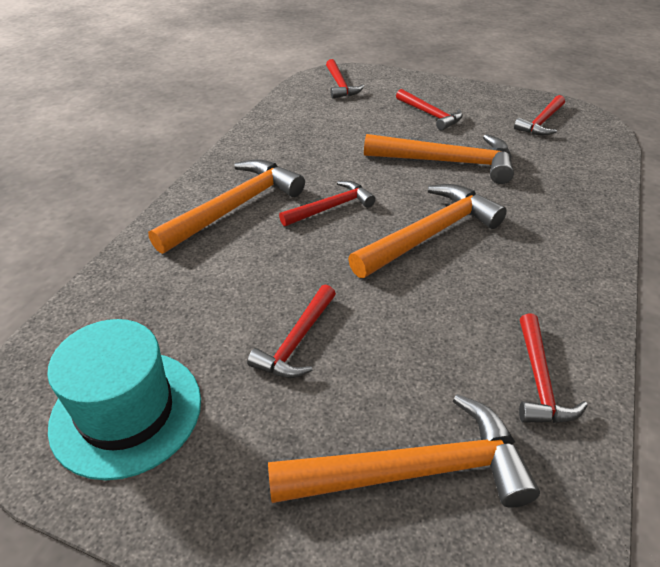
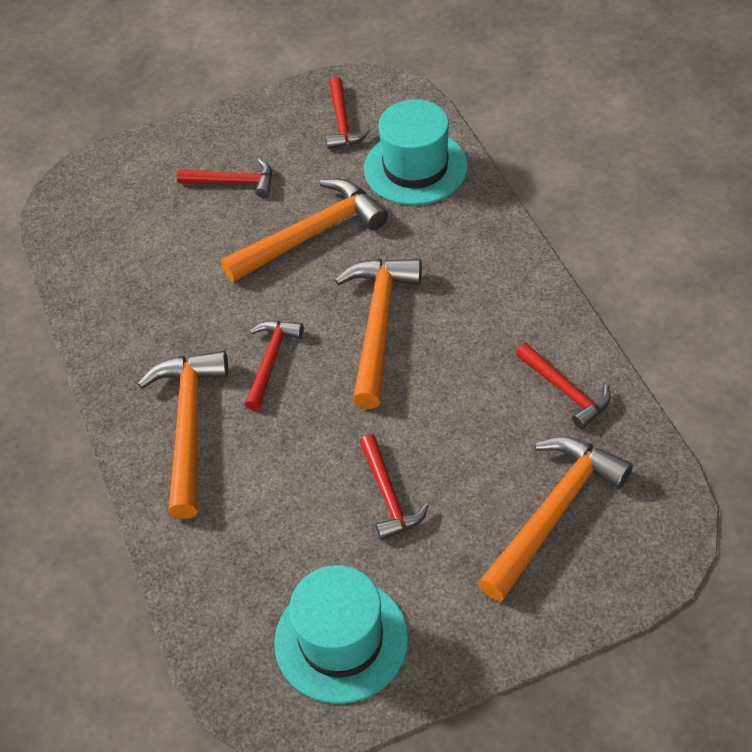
camera: 40 degrees left, 10 degrees up
red hammer [326,59,364,98] -> none
none -> turquoise hat [364,99,468,205]

